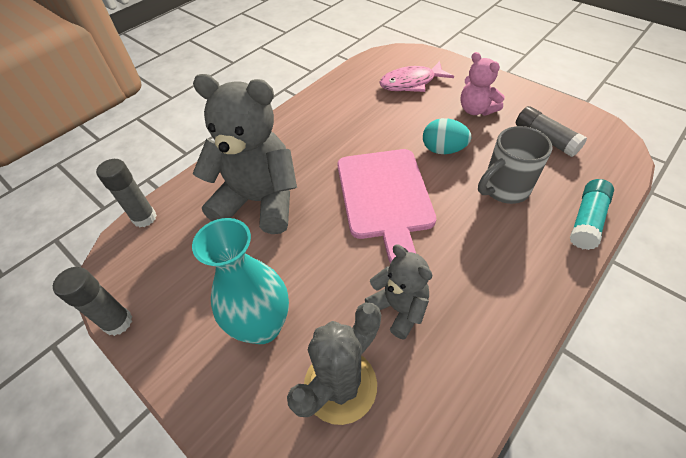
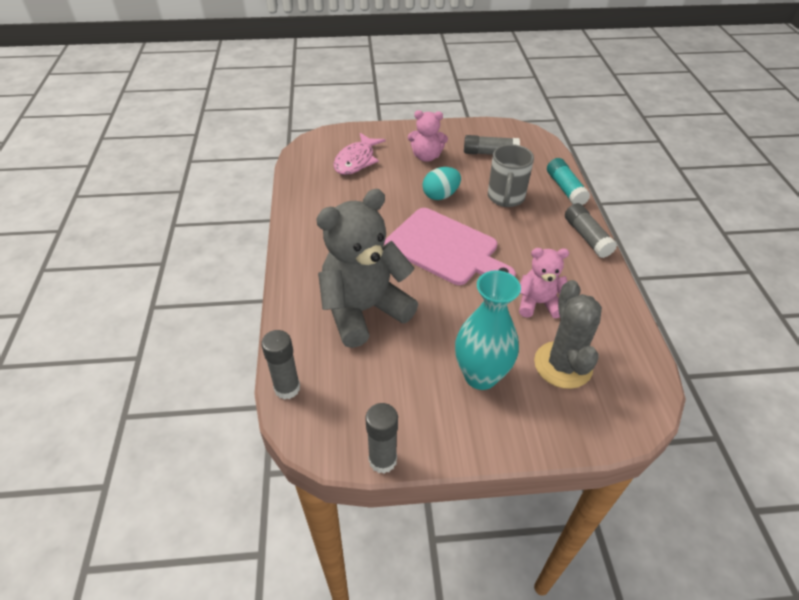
camera: 50 degrees left, 5 degrees down
grey teddy bear [365,245,432,340] -> pink teddy bear [519,248,569,318]
none -> grey glue stick [565,203,617,258]

